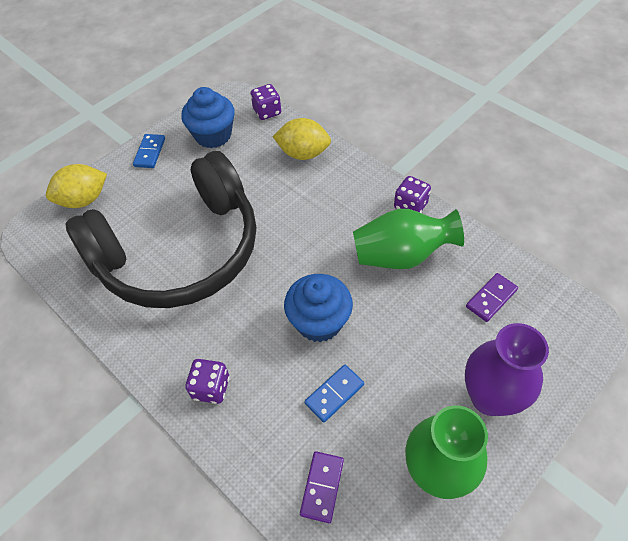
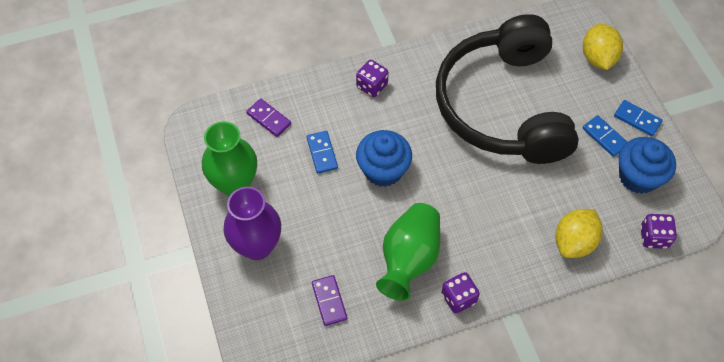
camera: 115 degrees right, 5 degrees up
none -> blue domino [582,115,627,157]

